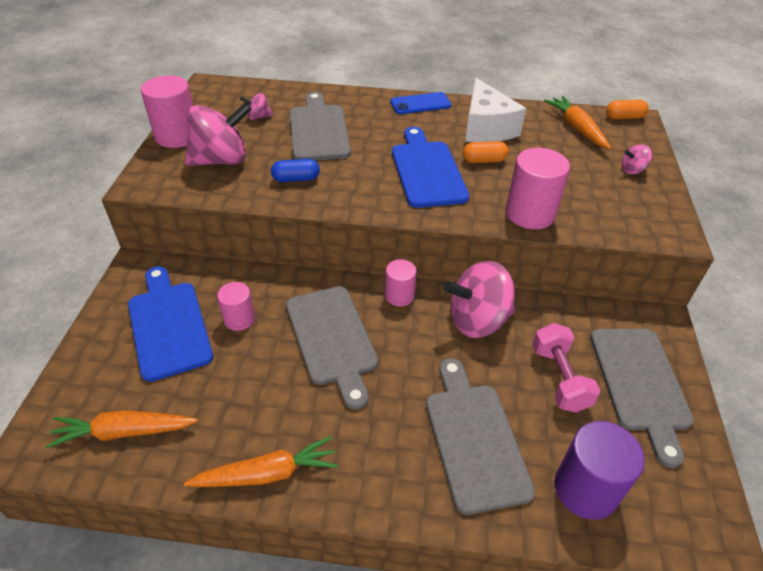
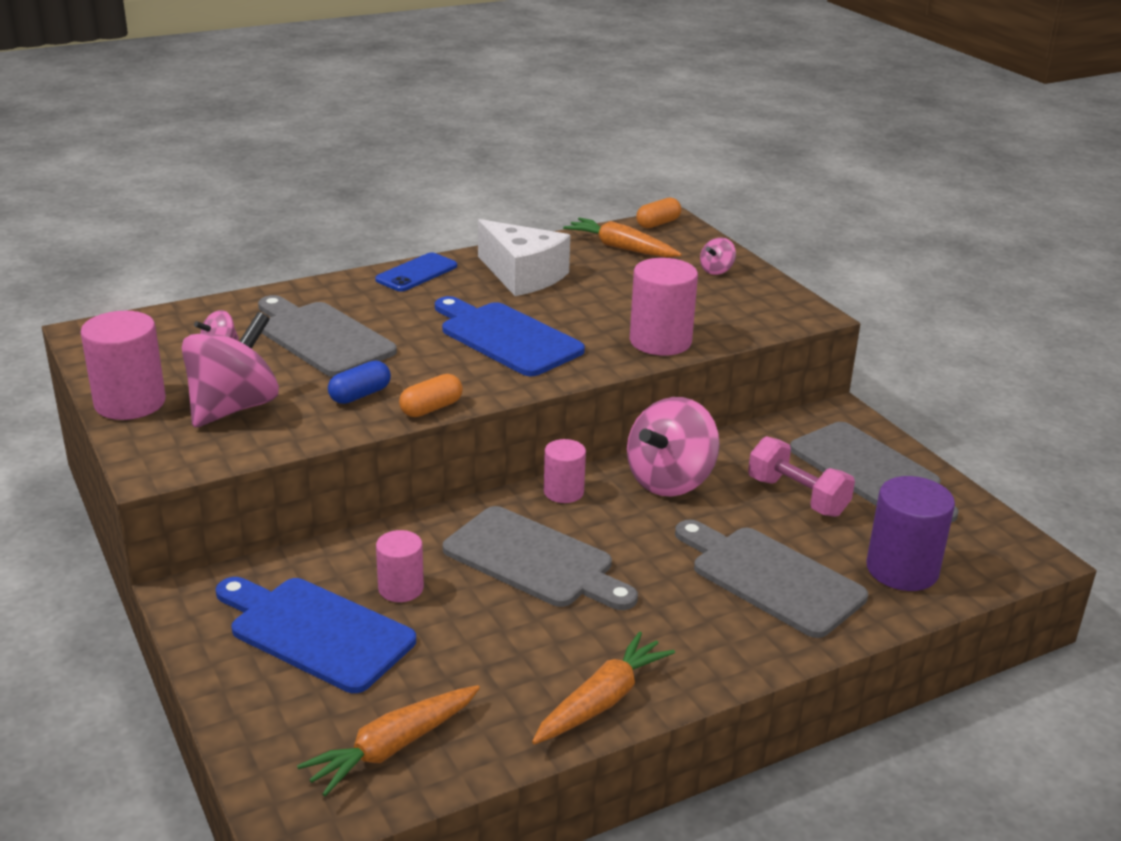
camera: 35 degrees left, 15 degrees down
orange capsule [463,141,509,163] -> orange capsule moved to [399,374,463,417]

